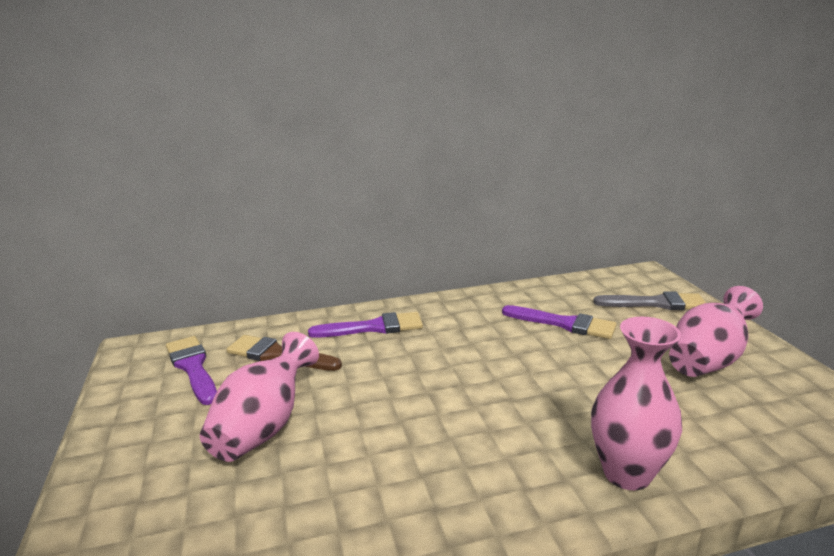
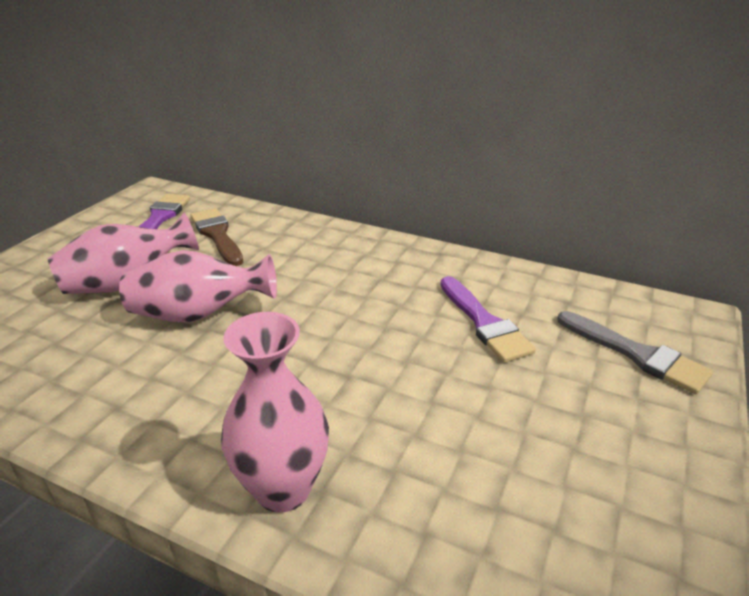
camera: 40 degrees right, 10 degrees up
purple brush [308,312,423,338] -> none
pink vase [669,286,763,377] -> pink vase moved to [119,250,277,322]

